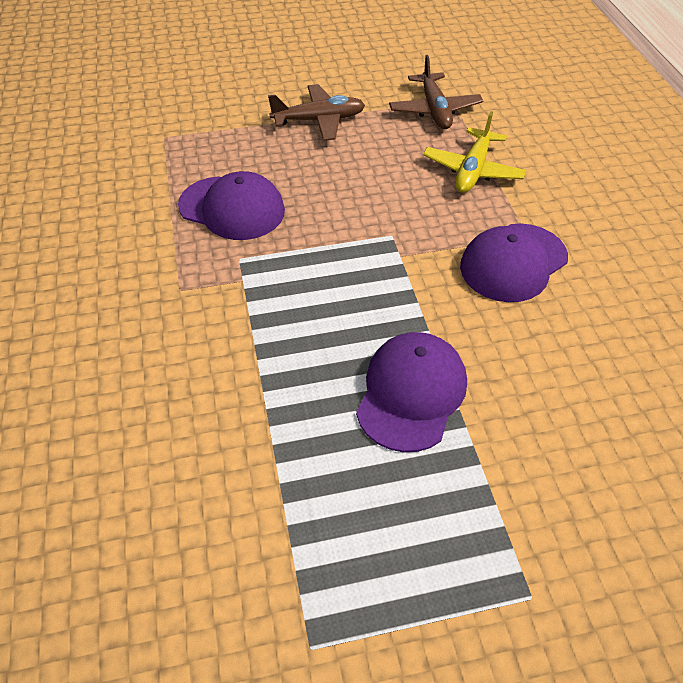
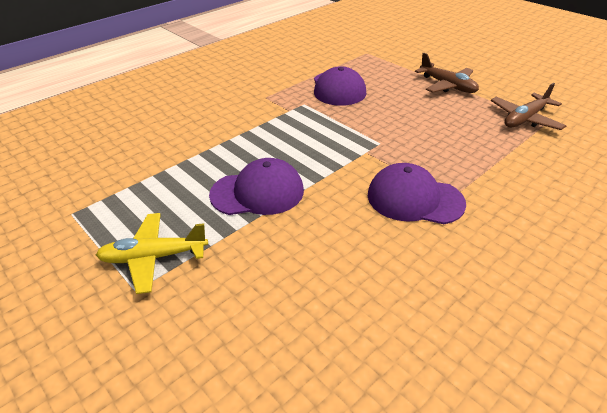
camera: 60 degrees right, 10 degrees down
yellow plane [423,111,526,193] -> yellow plane moved to [96,213,208,294]

